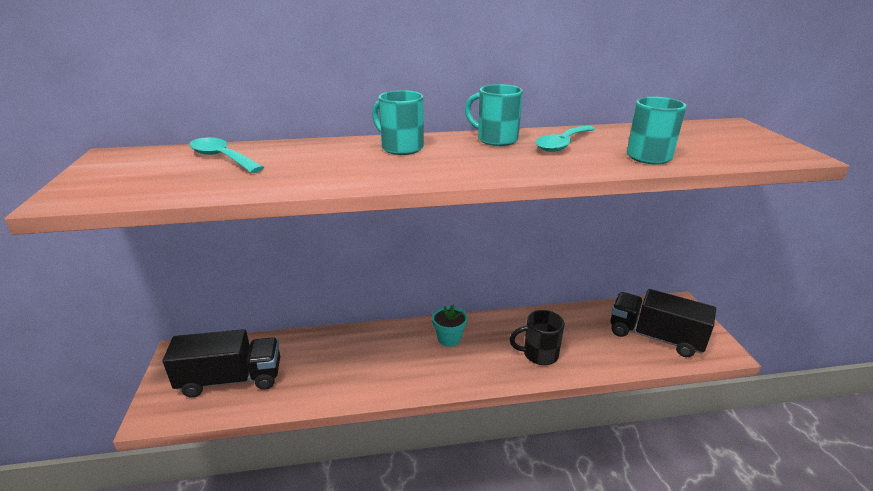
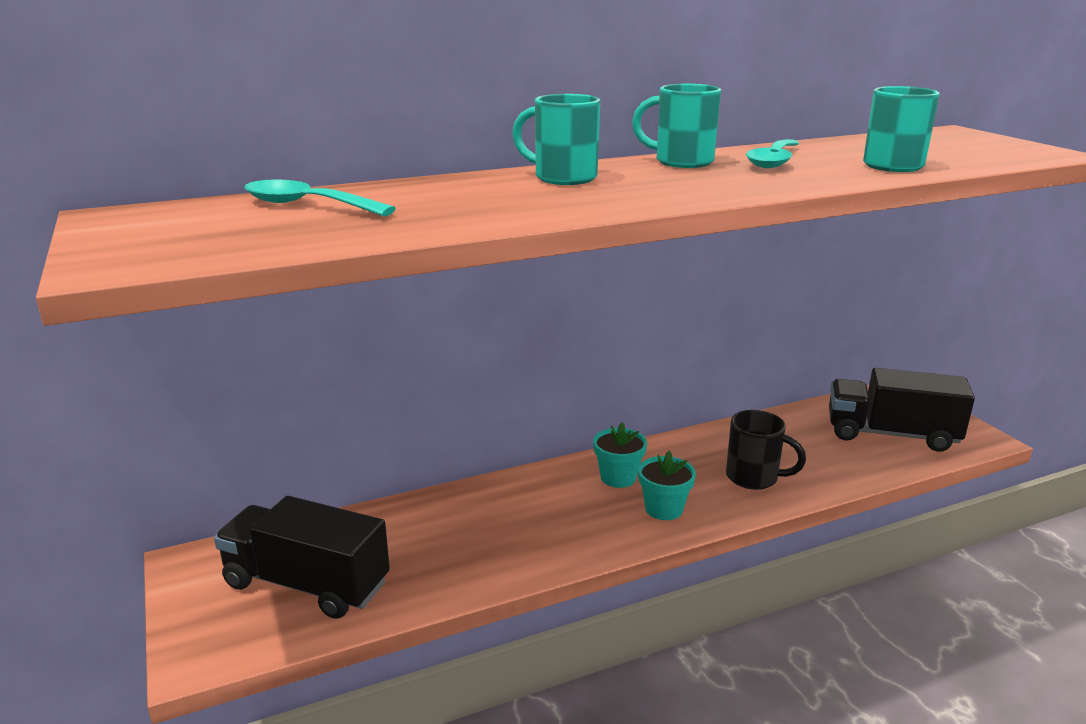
camera: 15 degrees left, 5 degrees down
black truck [163,329,280,398] -> black truck turned 135 degrees counterclockwise [214,496,390,619]
black mug [510,310,565,365] -> black mug turned 135 degrees counterclockwise [726,410,806,490]
none -> turquoise flower pot [638,451,696,520]

